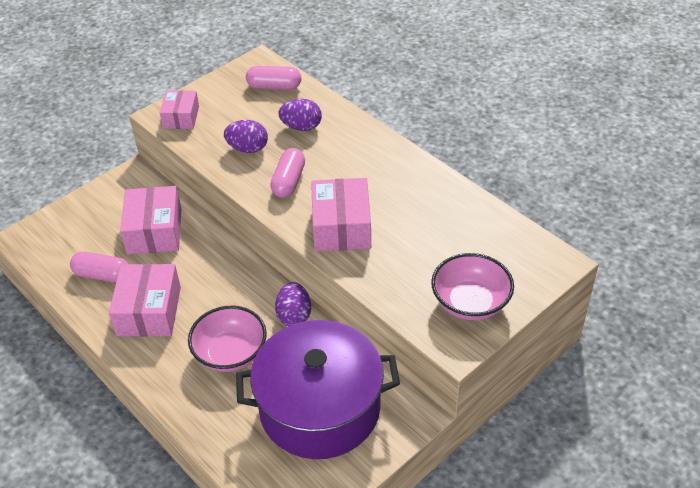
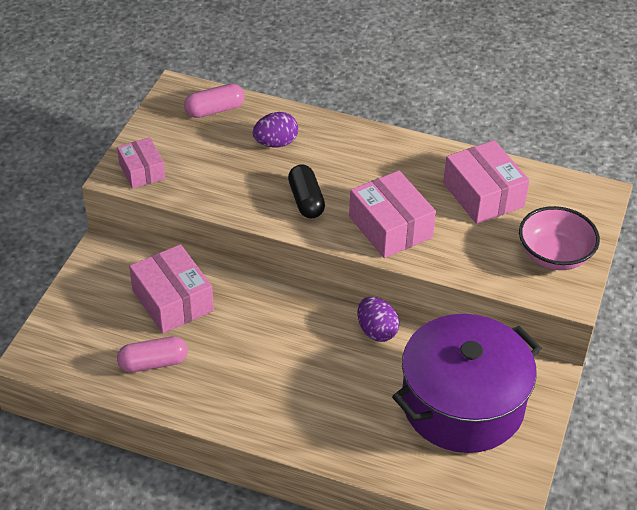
camera: 30 degrees left, 0 degrees up
pink box [109,264,181,337] -> pink box moved to [443,140,530,224]
pink bowl [188,306,267,372] -> none
purple egg [224,120,268,153] -> none
pink capsule [270,148,305,198] -> black capsule [288,164,325,218]

